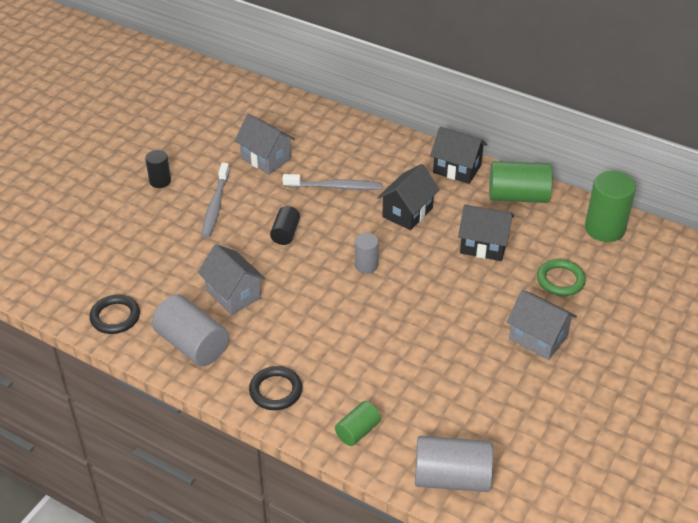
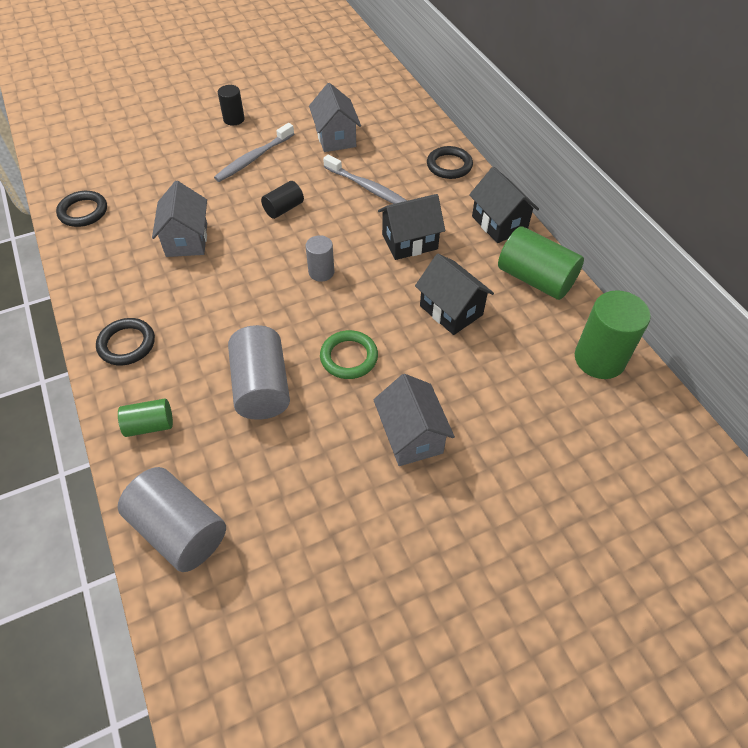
camera: 35 degrees right, 10 degrees up
grey cylinder [152,295,229,366] -> grey cylinder moved to [228,325,290,420]
green ring [537,259,586,296] -> green ring moved to [320,330,378,379]
none -> black ring [427,146,473,179]

